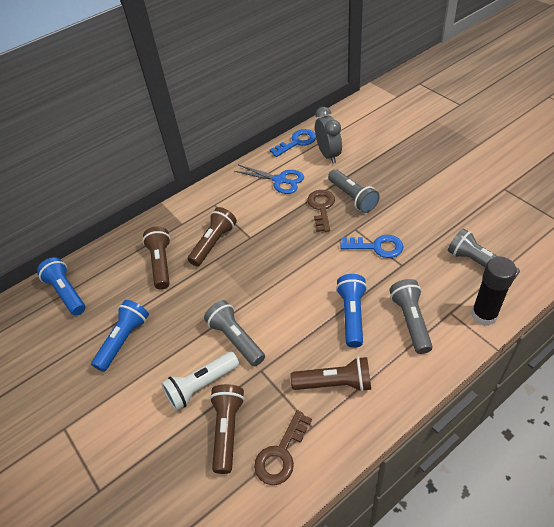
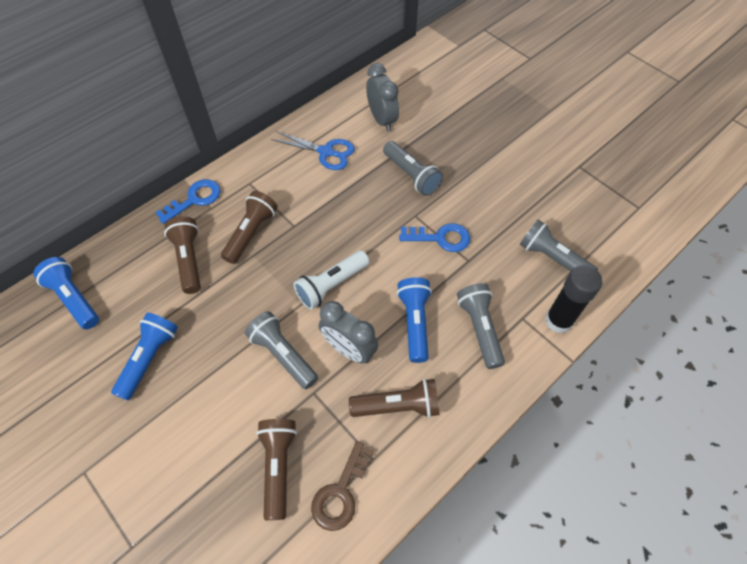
camera: 10 degrees left, 10 degrees up
white flashlight [161,352,239,411] -> white flashlight moved to [293,251,369,310]
blue key [270,129,316,157] -> blue key moved to [155,179,221,224]
brown key [307,190,335,232] -> none
none -> grey clock [319,301,378,363]

